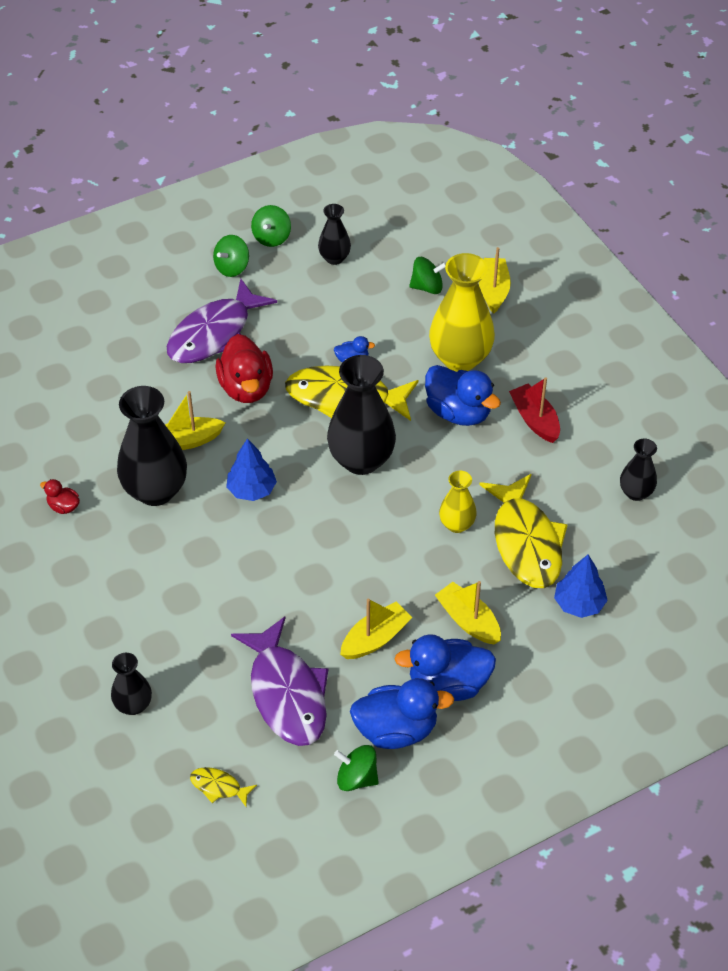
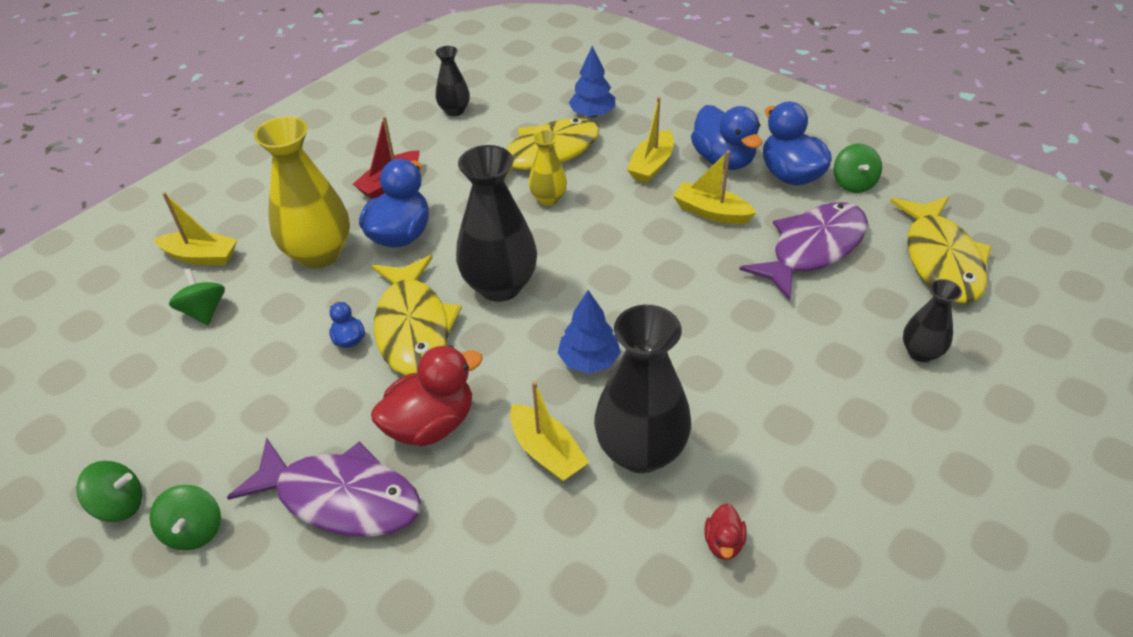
camera: 110 degrees left, 5 degrees down
yellow fish [190,767,257,807] -> yellow fish [890,196,992,304], size x2.34
green spinning top [213,235,249,277] -> green spinning top turned 60 degrees clockwise [149,485,221,550]
black vase [318,204,351,265] -> none
yellow boat [479,247,511,313] -> yellow boat turned 150 degrees counterclockwise [153,192,238,265]

